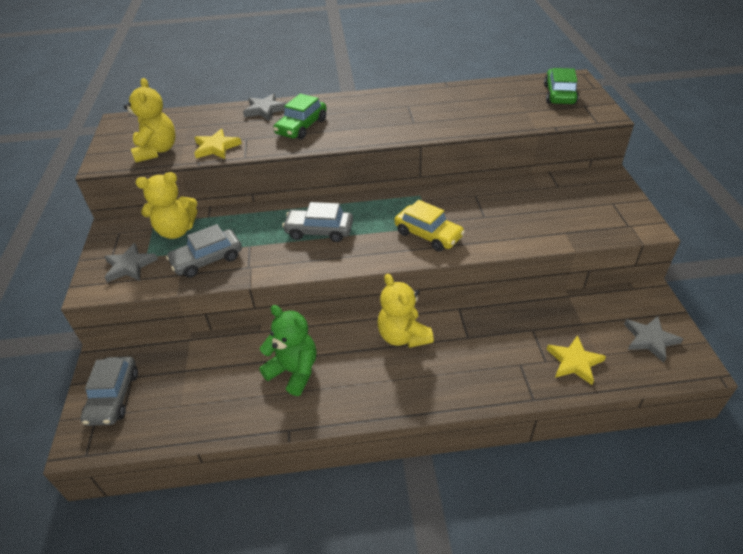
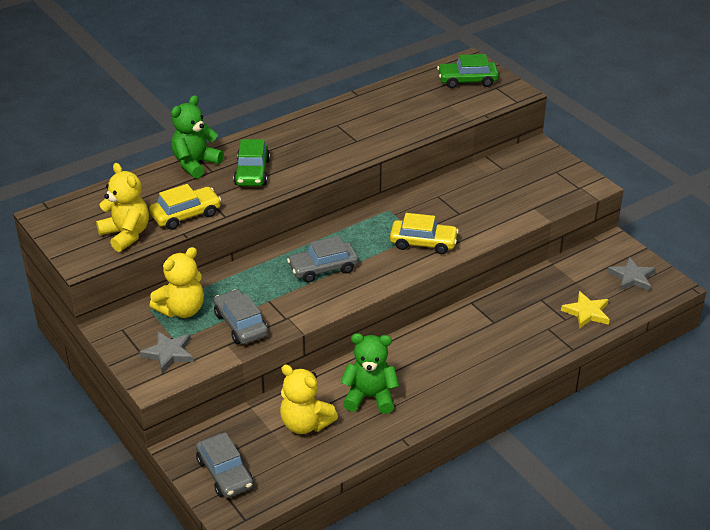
camera: 30 degrees left, 5 degrees down
grey car [166,224,242,278] -> grey car turned 120 degrees clockwise [214,289,268,344]
yellow star [194,129,242,159] -> yellow car [149,184,221,230]
grey star [243,93,286,121] -> green teddy bear [171,95,224,179]
yellow teddy bear [377,274,434,348] -> yellow teddy bear moved to [280,364,338,434]
green car [544,68,579,105] -> green car turned 75 degrees counterclockwise [437,54,499,88]

